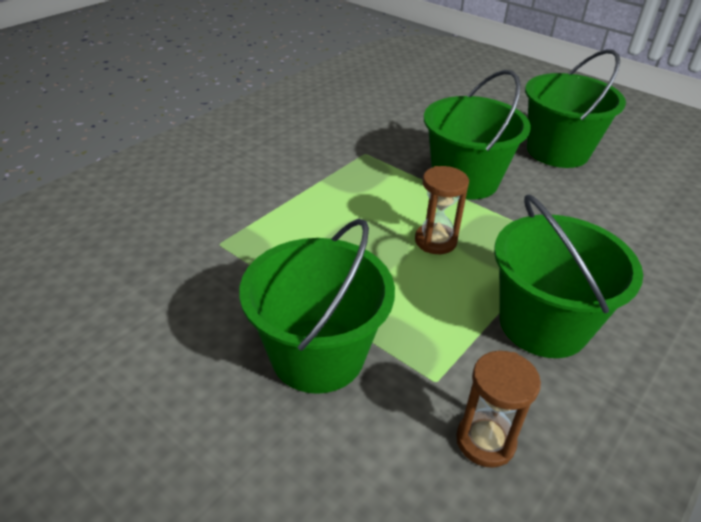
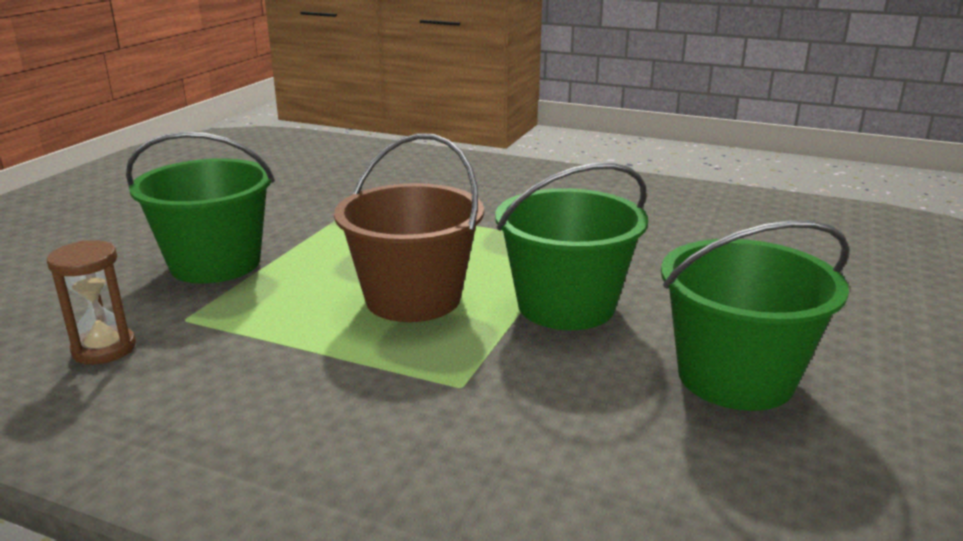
camera: 75 degrees right, 15 degrees down
brown hourglass [415,166,469,254] -> brown bucket [334,133,484,322]
green bucket [494,194,643,358] -> none

